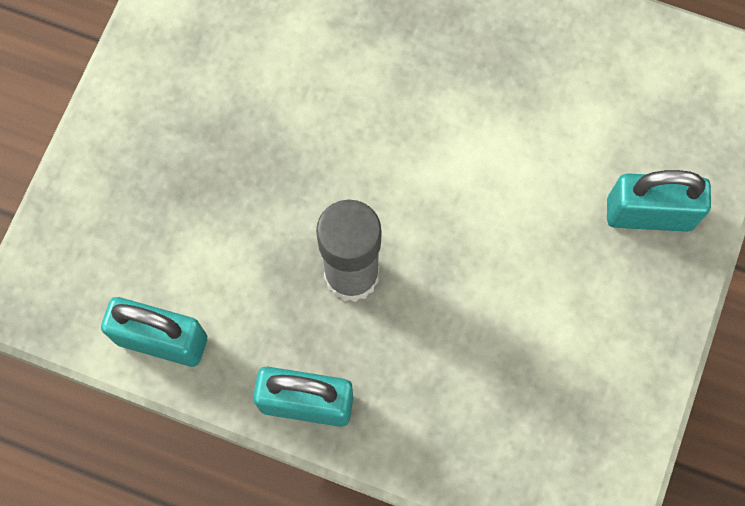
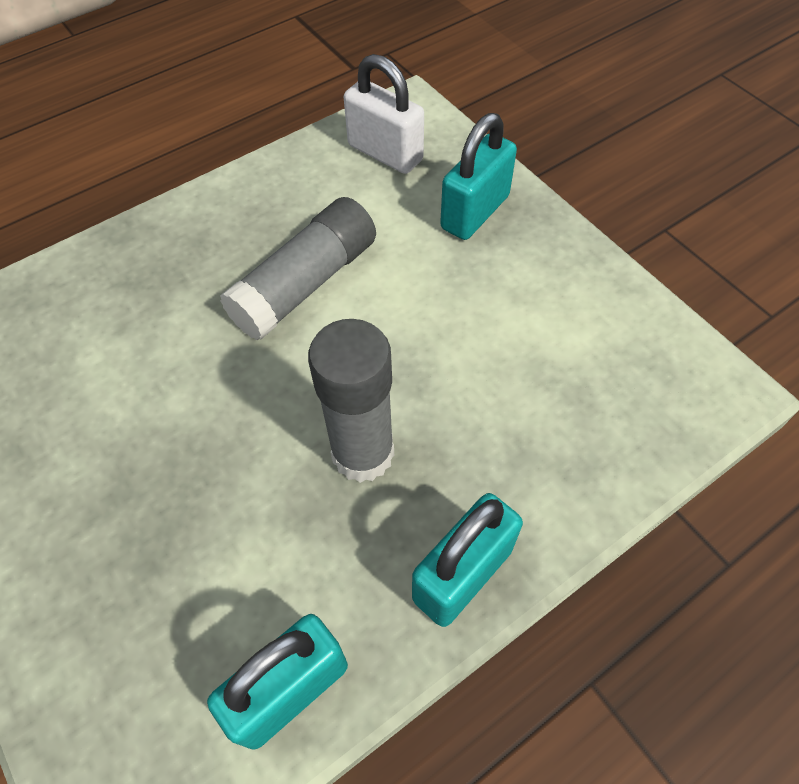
camera: 55 degrees left, 15 degrees down
none -> grey glue stick [220,197,376,341]
none -> white padlock [344,54,424,174]

